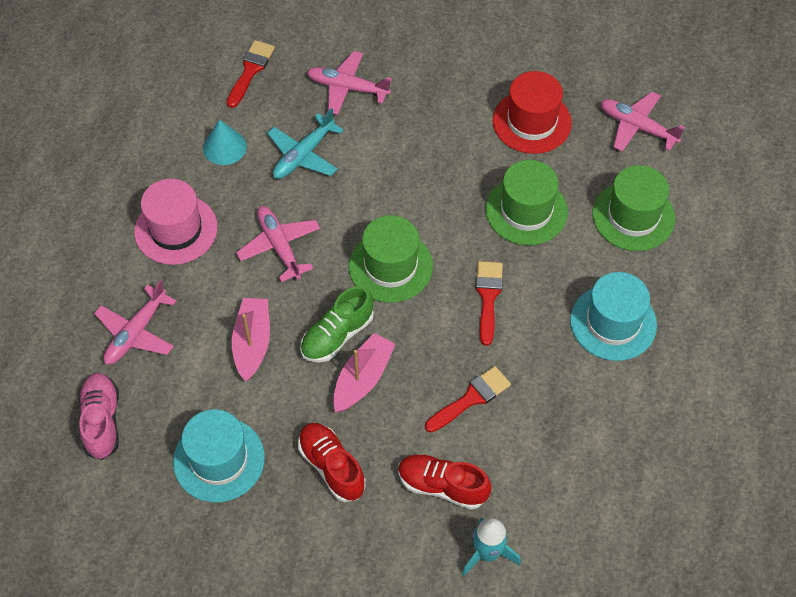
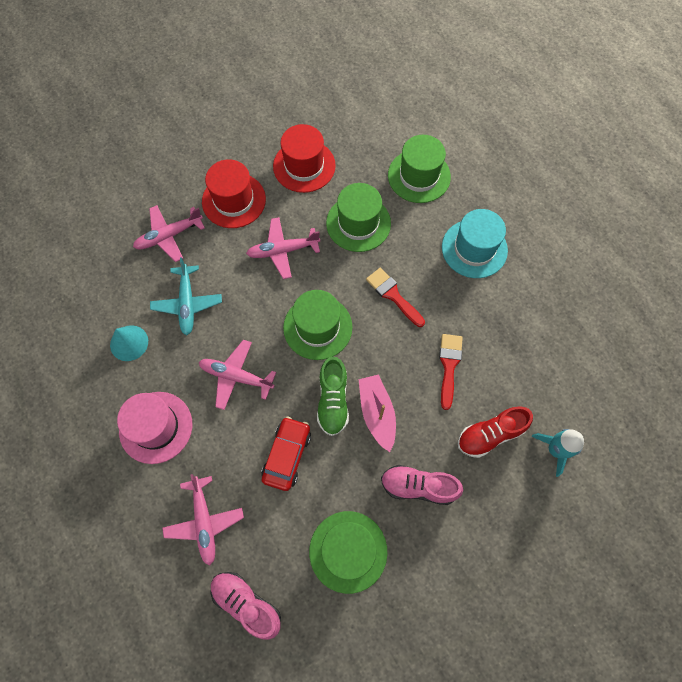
camera: 45 degrees left, 10 degrees up
turquoise hat [173,409,265,502] -> green hat [309,511,387,594]
red brush [227,40,275,108] -> none
pink boat [232,298,270,382] -> red car [261,417,311,491]
red shoe [298,423,366,502] -> pink shoe [381,465,463,505]
pink plane [601,91,685,152] -> pink plane moved to [246,217,320,279]
none -> red hat [202,159,266,228]

